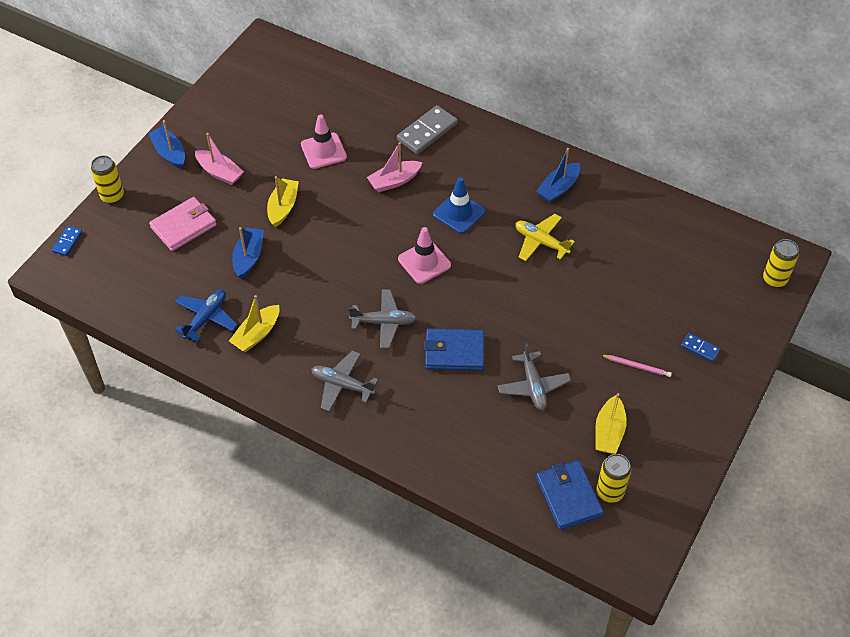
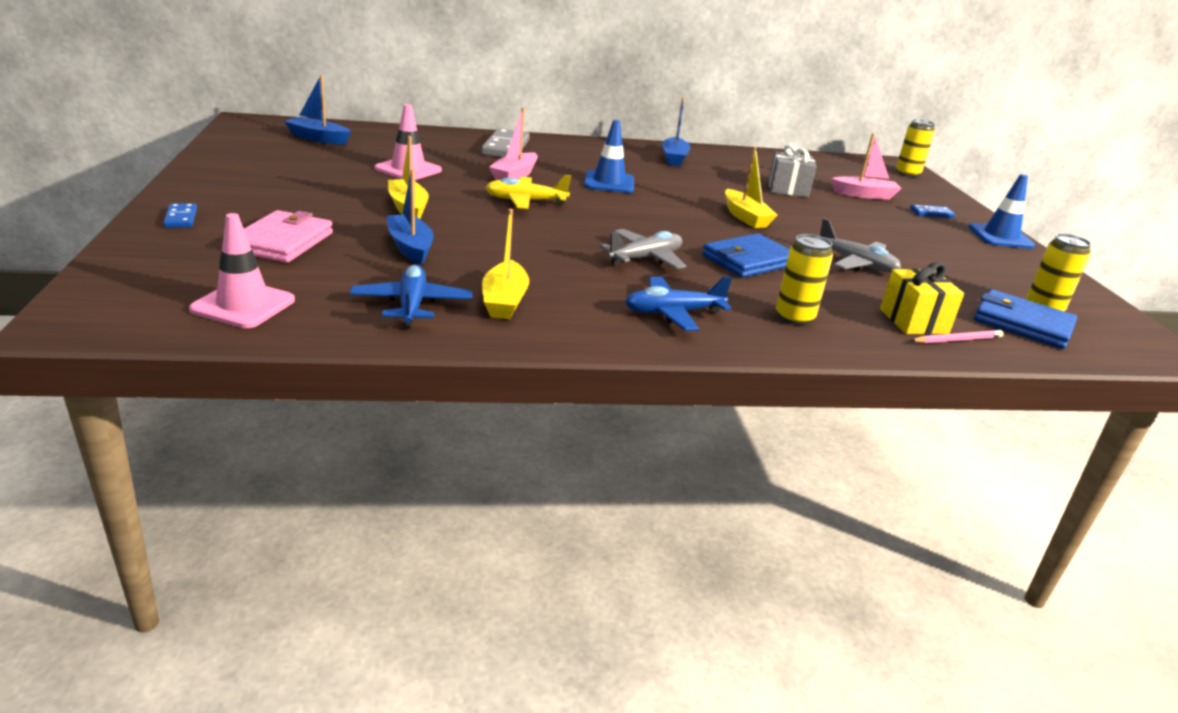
camera: 40 degrees left, 25 degrees down
blue domino [52,226,82,256] -> blue domino moved to [163,203,197,228]
yellow can [91,155,124,204] -> yellow can moved to [776,234,833,325]
blue boat [148,120,185,169] -> blue boat moved to [284,75,351,145]
pink boat [195,133,244,185] -> pink boat moved to [831,133,901,200]
grey plane [311,351,378,411] -> blue plane [625,276,732,331]
pink traffic cone [398,227,451,284] -> pink traffic cone moved to [189,213,295,328]
yellow plane [515,214,575,261] -> yellow plane moved to [485,175,571,209]
yellow boat [595,393,627,454] -> yellow boat moved to [725,146,778,228]
pink pencil [601,355,672,377] -> pink pencil moved to [910,330,1004,344]
none -> grey gift [768,144,816,198]
none -> yellow gift [880,262,964,334]
none -> blue traffic cone [969,174,1035,249]

